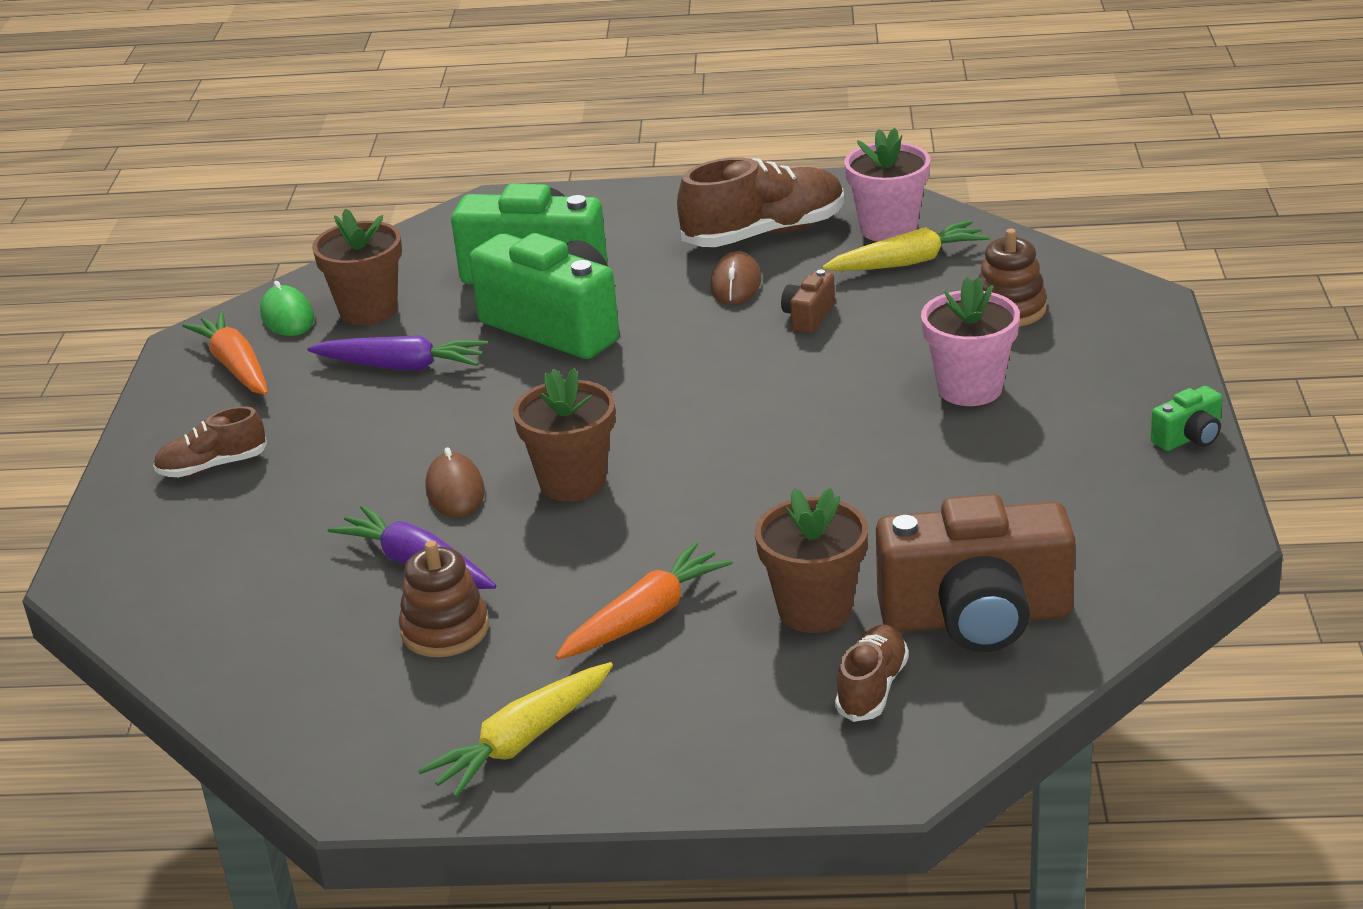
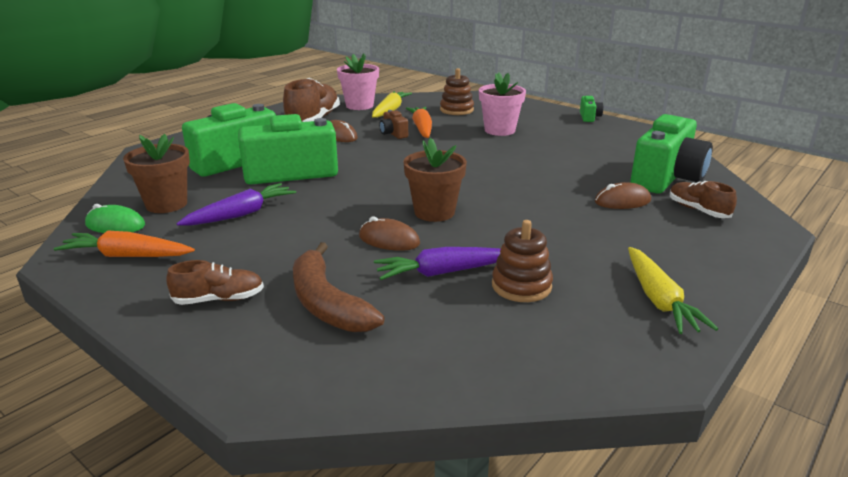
camera: 55 degrees left, 5 degrees down
brown shoe [153,406,267,477] -> brown shoe turned 120 degrees counterclockwise [166,260,264,305]
orange carrot [556,542,733,660] -> orange carrot moved to [406,107,432,138]
brown flower pot [755,488,868,633] -> brown mouse [595,182,651,209]
brown camera [876,494,1075,652] -> green camera [630,114,713,194]
none -> brown banana [293,242,384,332]

